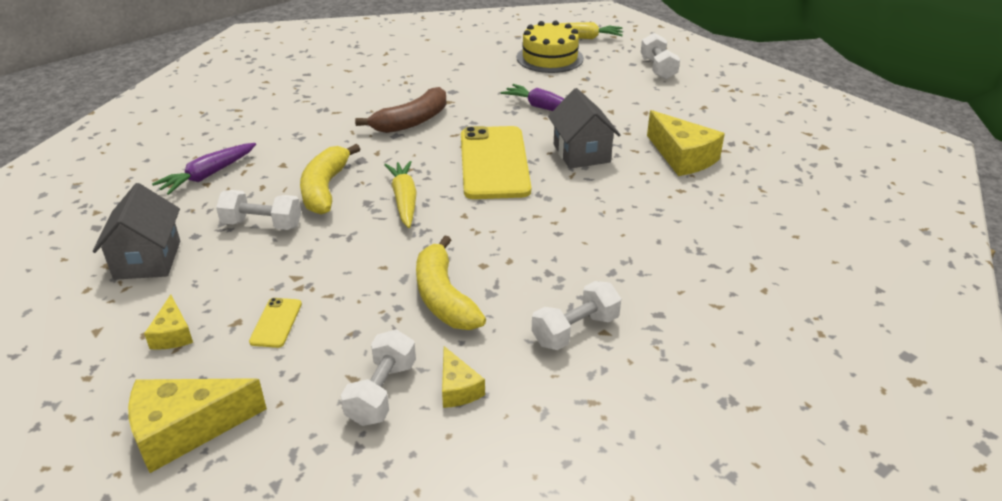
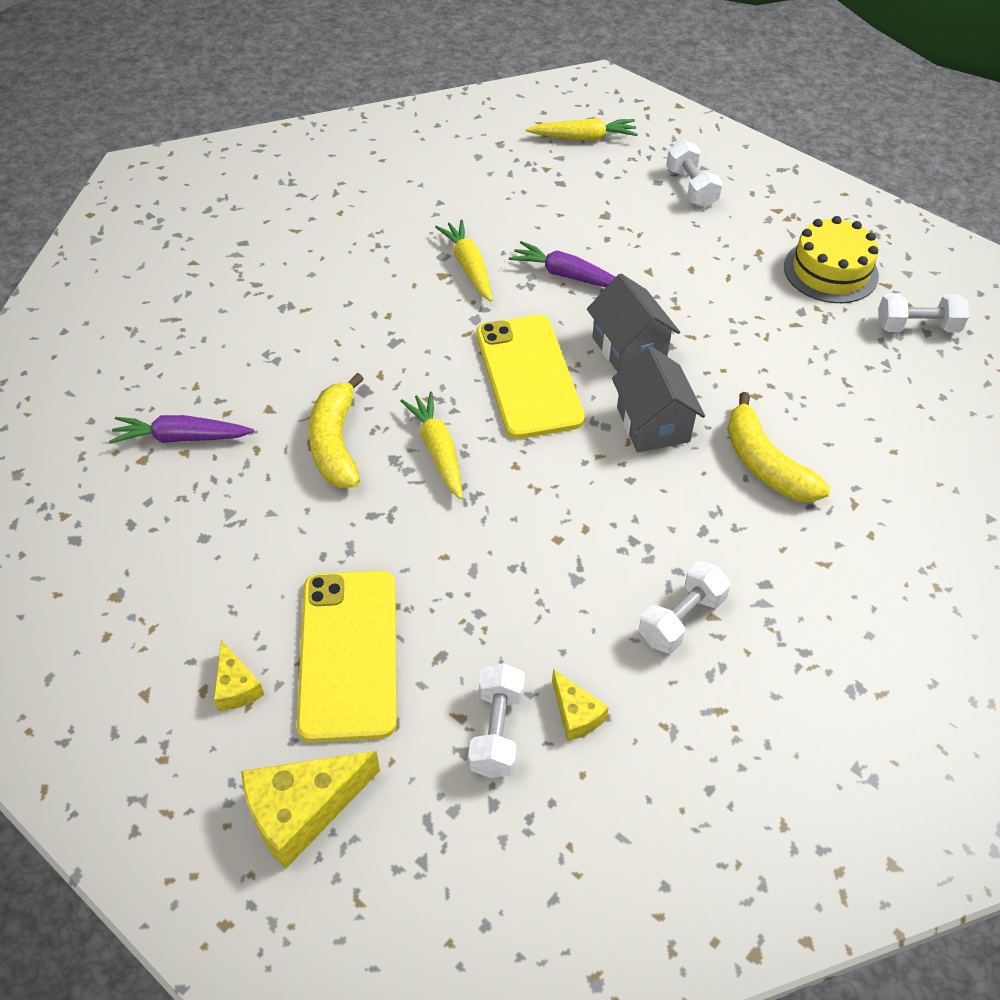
camera: 10 degrees left, 15 degrees up
grey house [93,183,180,280] -> grey house moved to [612,346,705,453]
purple carrot [152,143,256,195] -> purple carrot turned 60 degrees clockwise [109,415,254,443]
white dumbbell [216,190,301,230] -> white dumbbell moved to [878,294,969,332]
yellow phone [249,298,302,348] -> yellow phone [297,571,397,742], size x2.41
brown banana [355,87,447,133] -> none
yellow banana [416,235,486,330] -> yellow banana moved to [727,392,830,502]
yellow cake [517,21,584,73] -> yellow cake moved to [784,216,879,303]
yellow cheese [647,110,725,176] -> none
none -> yellow carrot [435,219,492,301]

